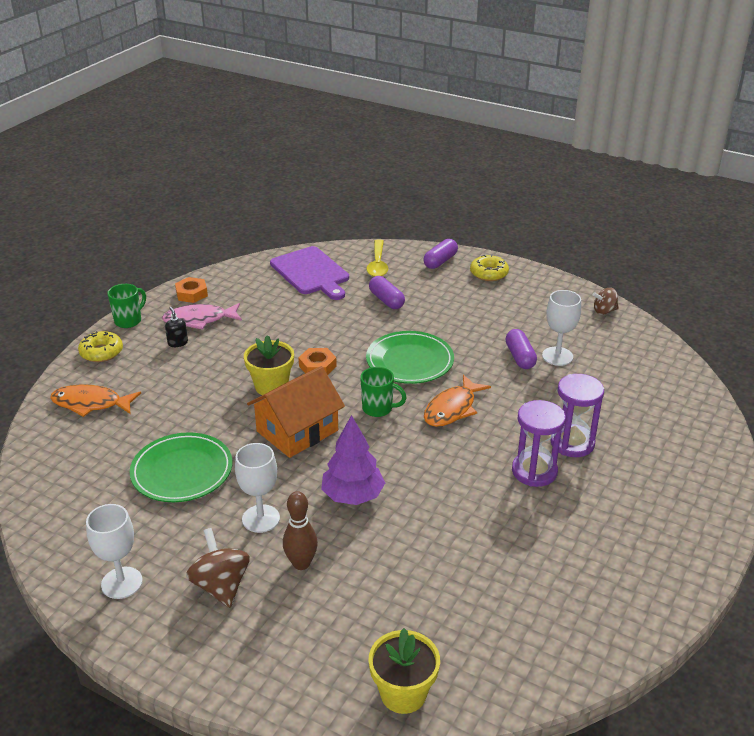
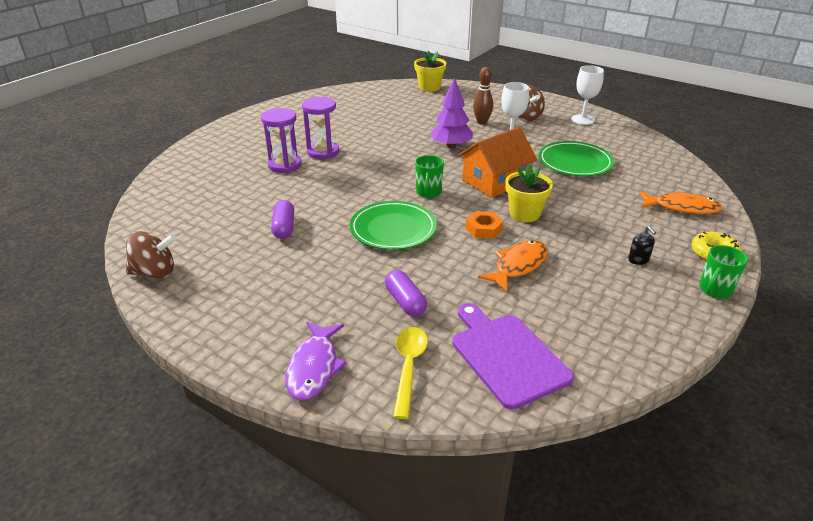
camera: 175 degrees left, 0 degrees up
pink fish [162,303,242,330] -> none
orange nut [175,277,208,303] -> none
green mug [360,367,407,417] -> green mug turned 105 degrees counterclockwise [415,155,444,198]
purple capsule [423,239,458,269] -> purple fish [286,322,347,400]
orange fish [424,375,491,427] -> orange fish moved to [478,240,548,292]
yellow donut [470,254,509,281] -> none
white goblet [542,290,581,366] -> none
brown spinning top [592,288,619,315] -> brown spinning top [126,231,176,279], size x1.58

